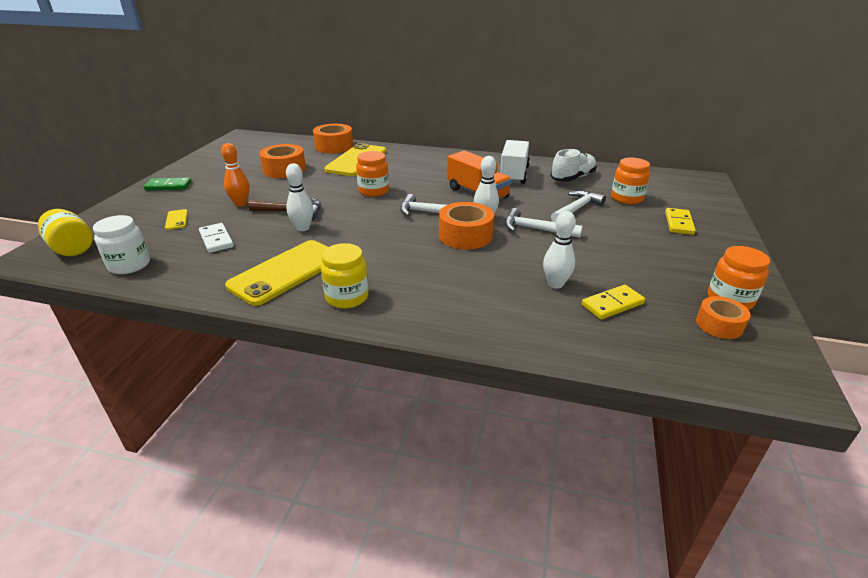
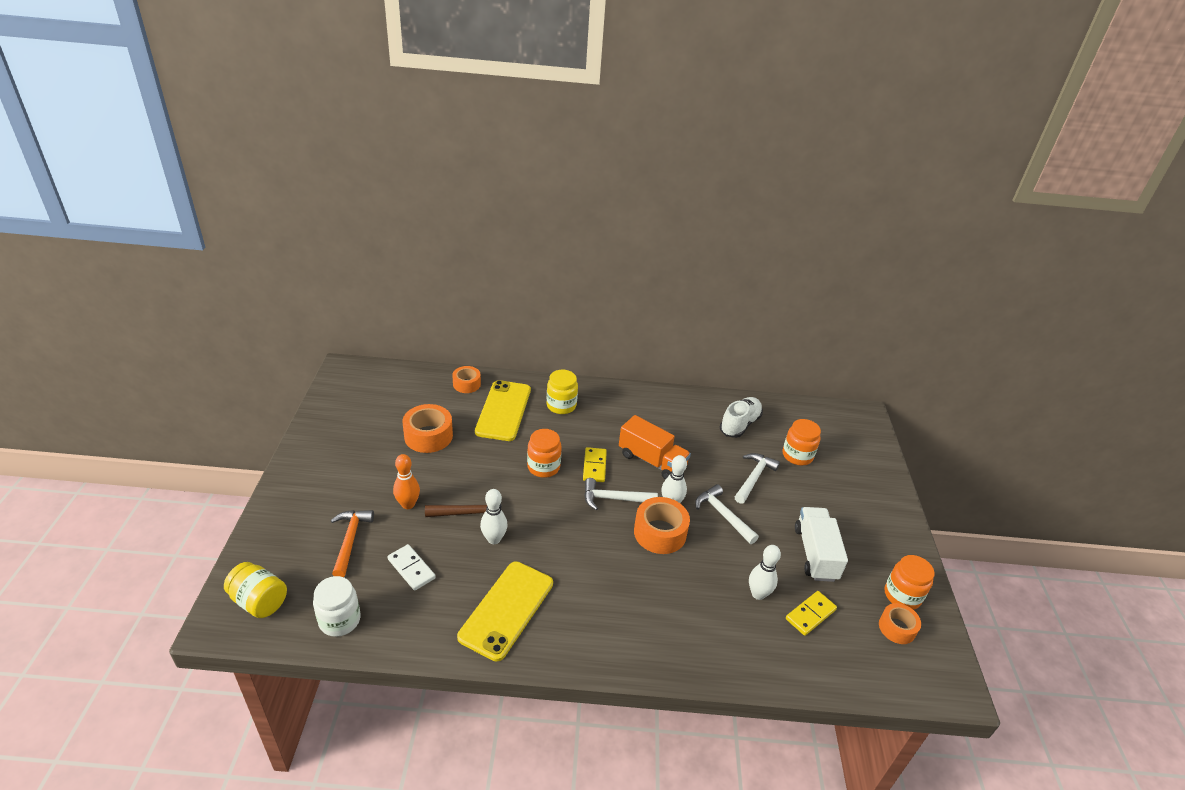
camera: 15 degrees left, 5 degrees up
green domino [144,177,192,191] -> none
yellow phone [165,209,188,230] -> orange hammer [331,510,374,577]
orange tape [313,124,353,154] -> orange tape [452,366,481,393], size x0.63
yellow jar [321,243,369,309] -> yellow jar moved to [547,370,578,414]
white truck [499,140,530,184] -> white truck moved to [795,507,848,582]
white hammer [505,208,582,238] -> white hammer turned 45 degrees clockwise [695,484,759,544]
yellow domino [665,208,696,235] -> yellow domino moved to [583,447,607,482]

